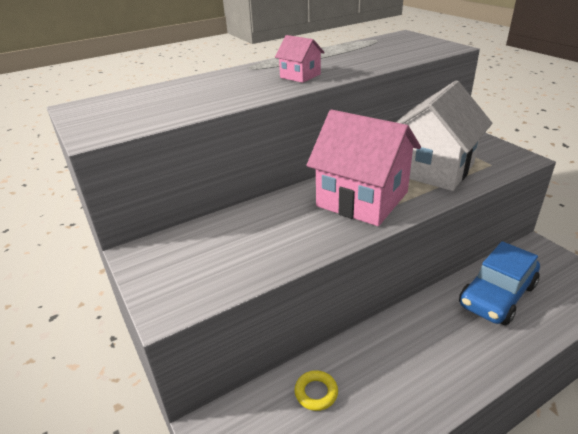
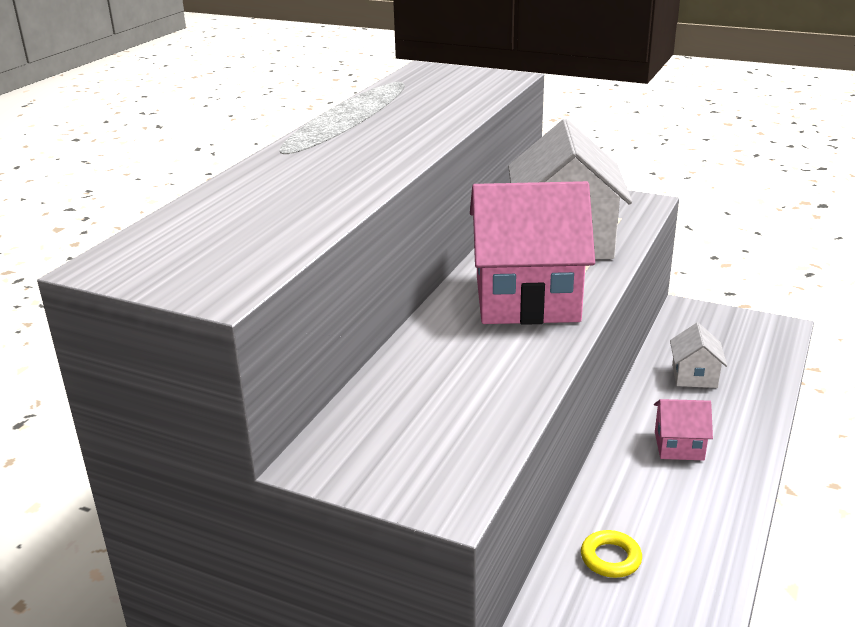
camera: 35 degrees left, 5 degrees down
pink house [275,35,325,83] -> pink house moved to [654,399,713,460]
blue car [459,241,540,325] -> white house [670,323,727,388]

